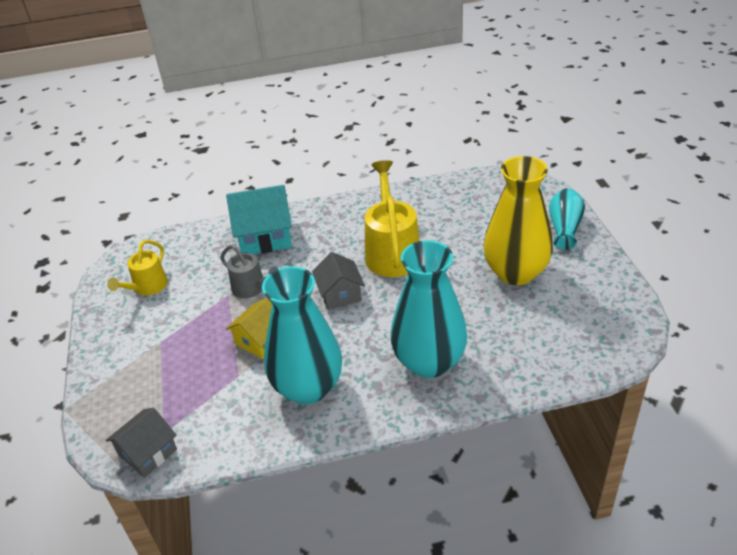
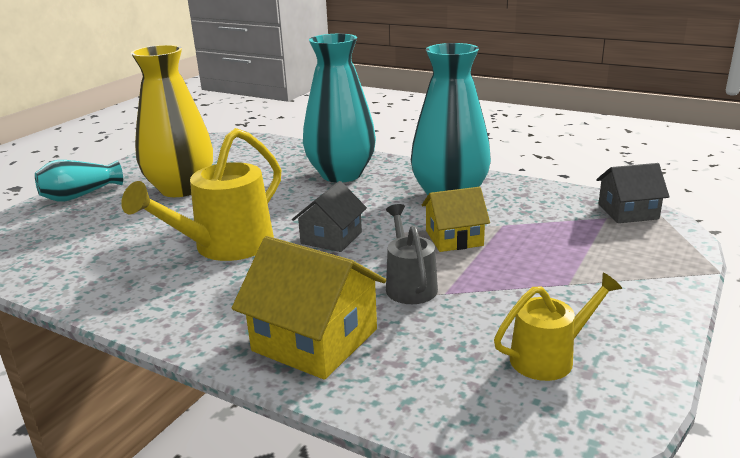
camera: 140 degrees left, 15 degrees down
turquoise house [226,185,292,254] -> yellow house [232,236,386,380]

